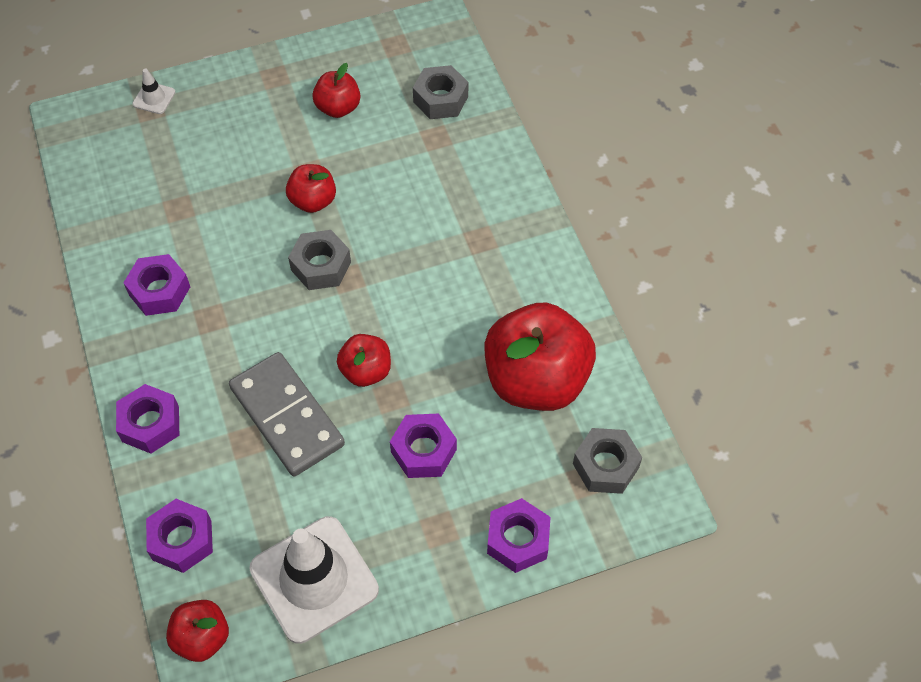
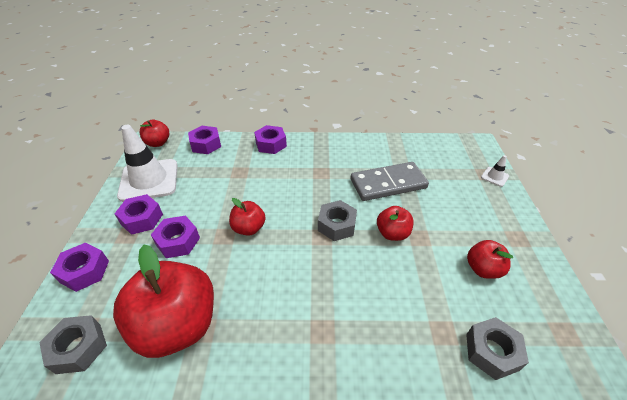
camera: 110 degrees right, 15 degrees down
purple nut [124,254,190,316] -> purple nut moved to [114,194,163,235]
grey domino [229,352,345,477] -> grey domino moved to [351,162,429,201]

